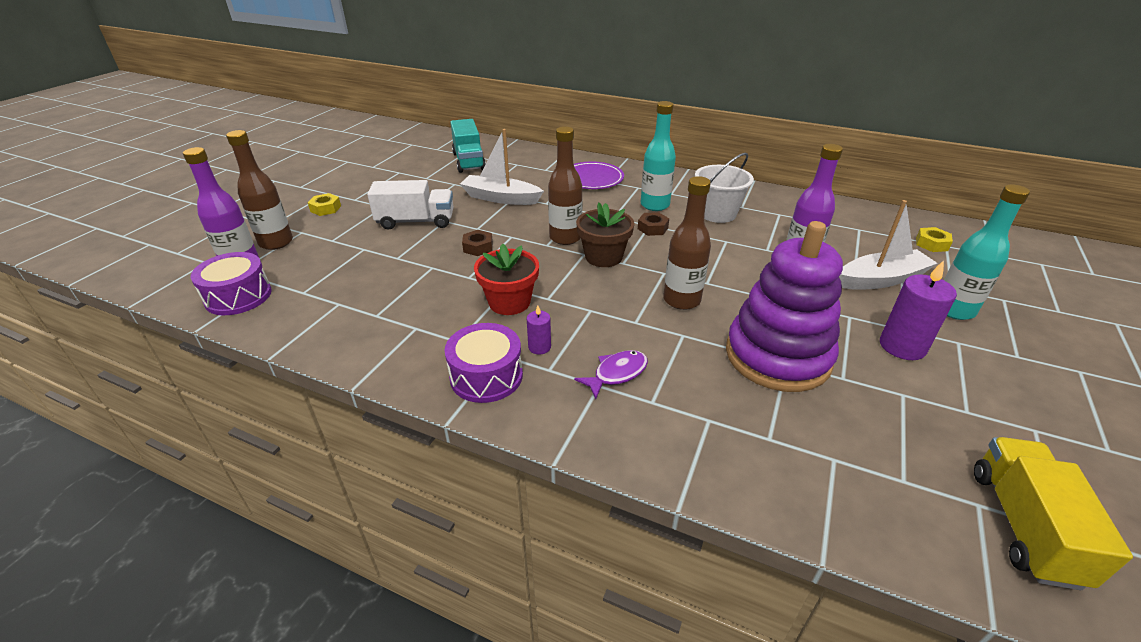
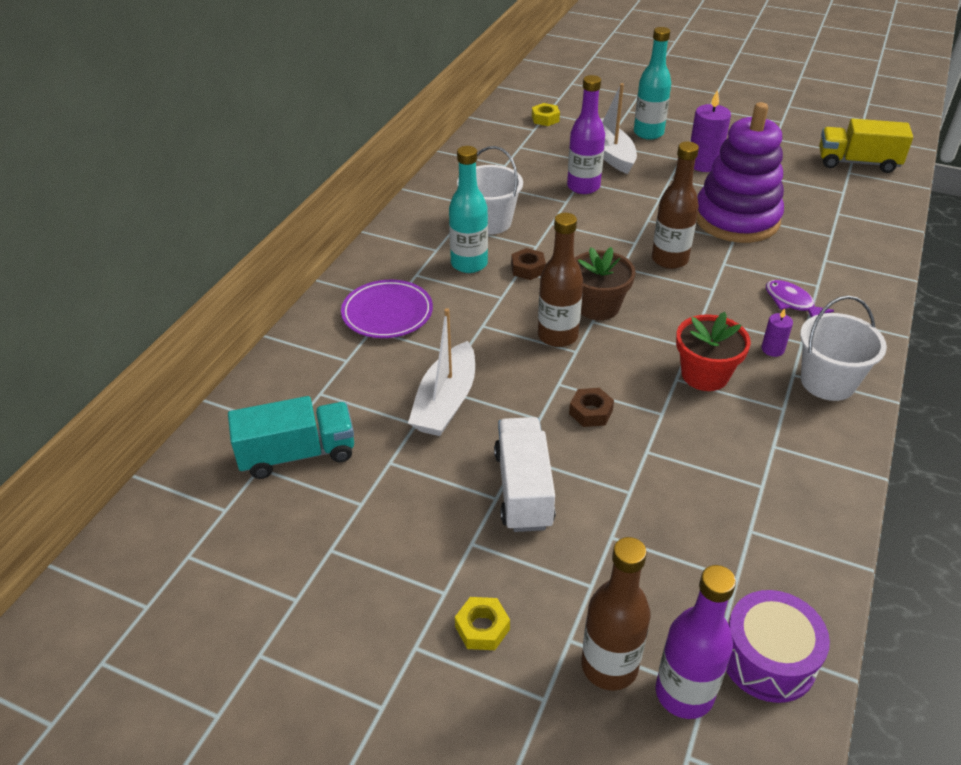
camera: 90 degrees left, 5 degrees up
purple drum [445,323,523,403] -> white bucket [800,295,887,401]

